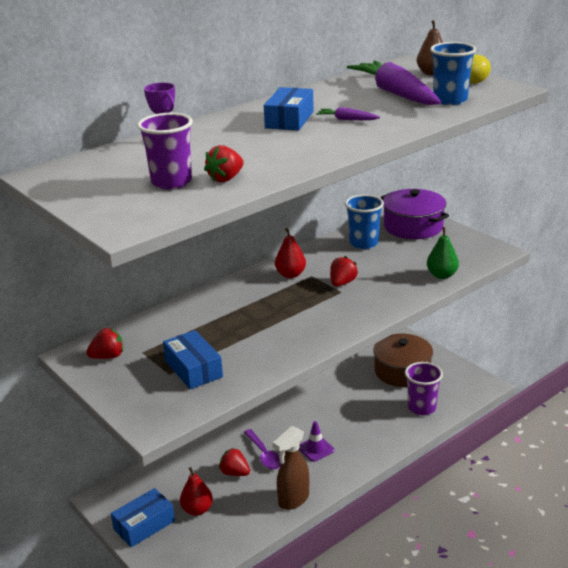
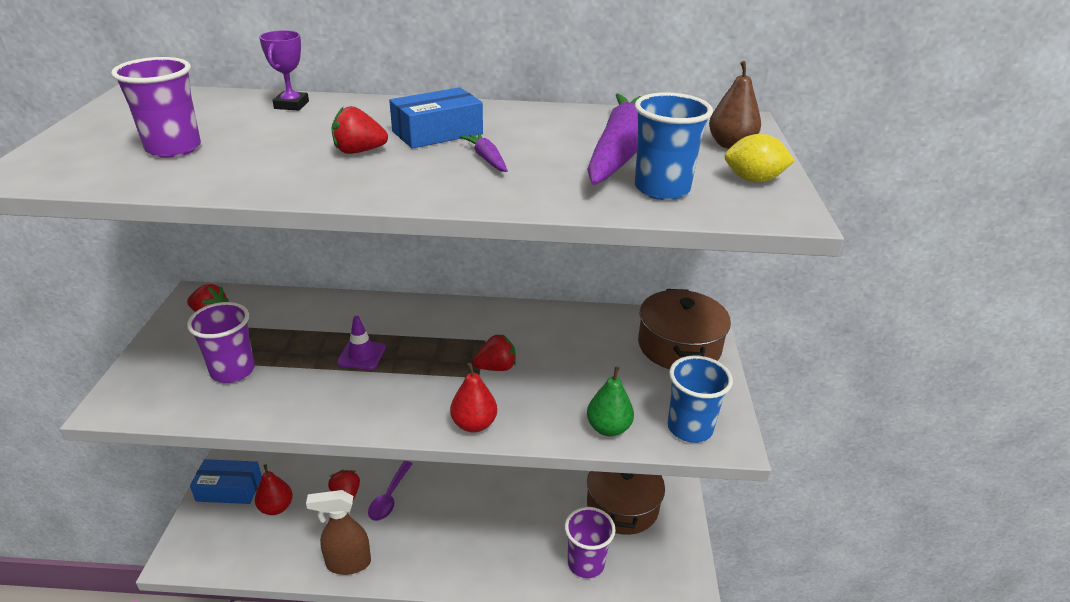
camera: 40 degrees right, 5 degrees up
blue box [163,330,223,389] -> purple cup [187,302,255,383]
red strawberry [204,145,244,182] -> red strawberry moved to [331,106,388,154]
red pear [275,228,306,278] -> red pear moved to [450,363,497,433]
purple traffic cone [298,421,335,462] -> purple traffic cone moved to [337,316,386,370]
blue cup [345,195,384,249] -> blue cup moved to [667,355,733,443]
purple pot [381,189,449,239] -> brown pot [638,289,731,369]

